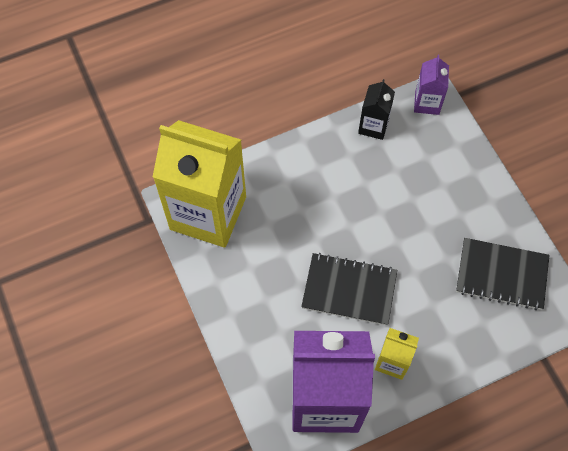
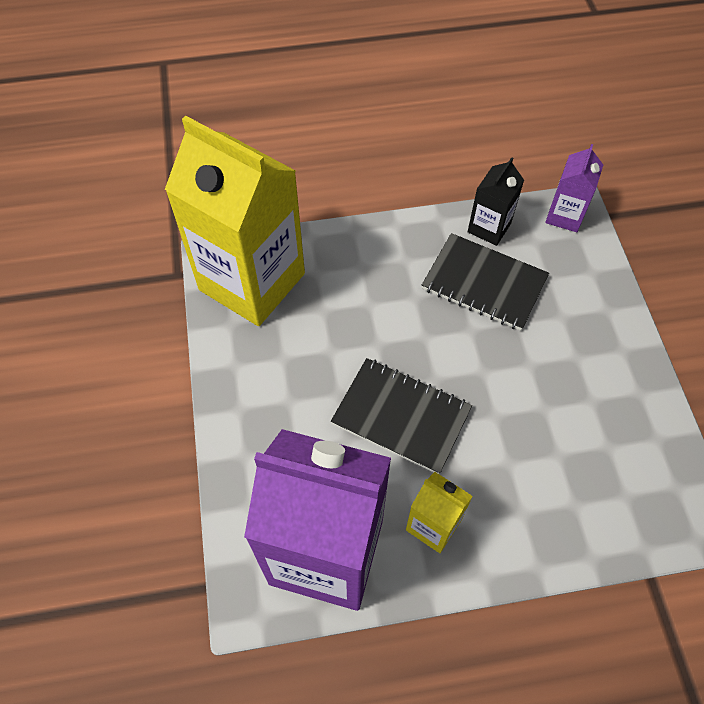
camera: 15 degrees right, 5 degrees down
black notebook [456,238,550,310] -> black notebook moved to [422,233,549,331]

